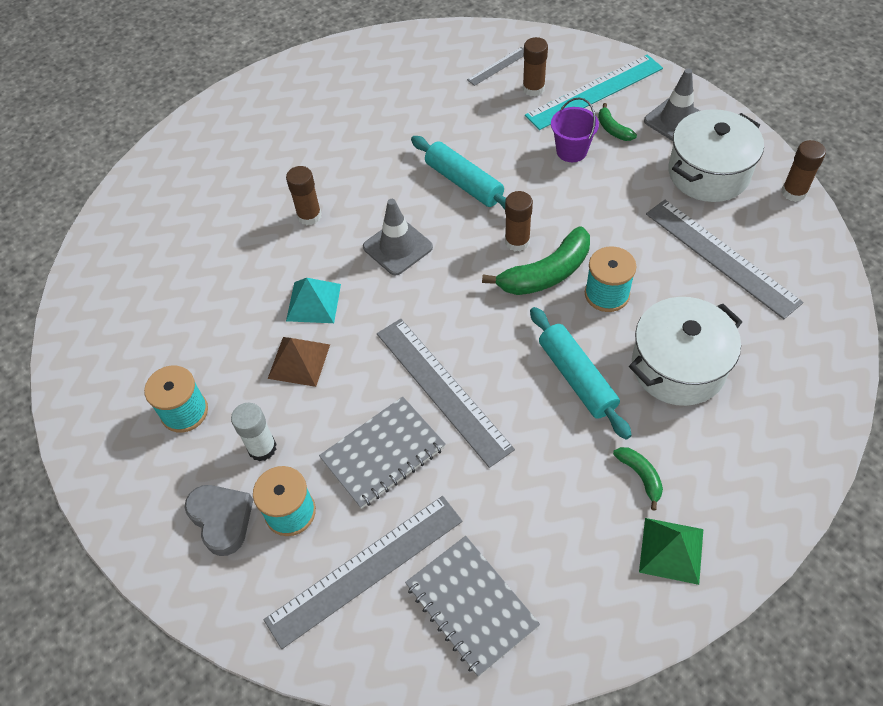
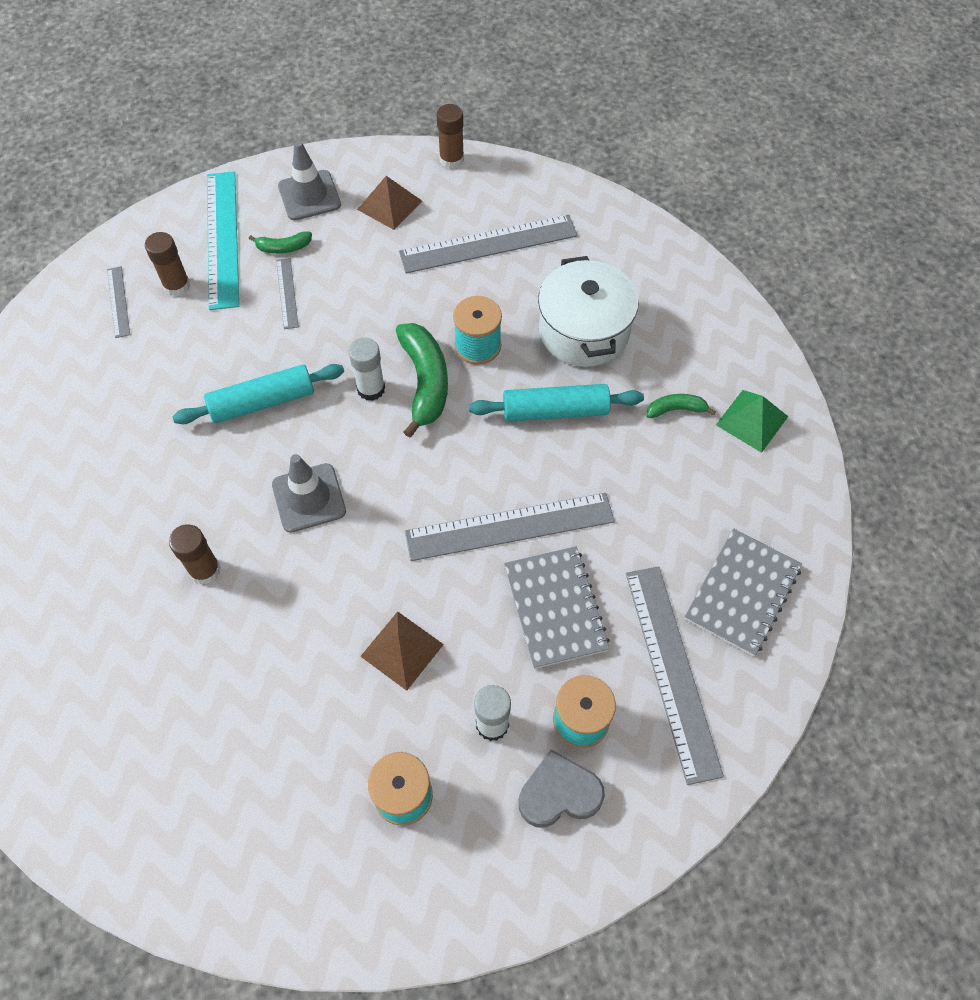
camera: 70 degrees left, 5 degrees up
turquoise pyramid [286,278,341,323] -> none
grey notebook [405,536,540,677] -> grey notebook turned 45 degrees counterclockwise [685,528,802,657]
brown glue stick [505,191,533,251] -> white glue stick [349,337,385,401]
purple bucket [551,97,599,162] -> grey ruler [276,258,299,329]
white pot [668,109,764,202] -> brown pyramid [357,176,422,230]

